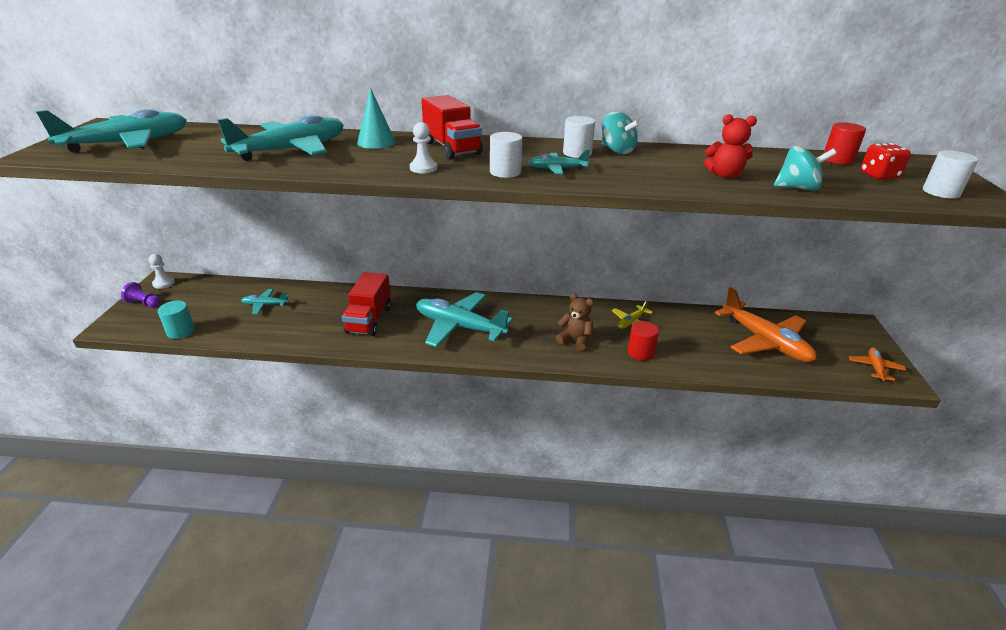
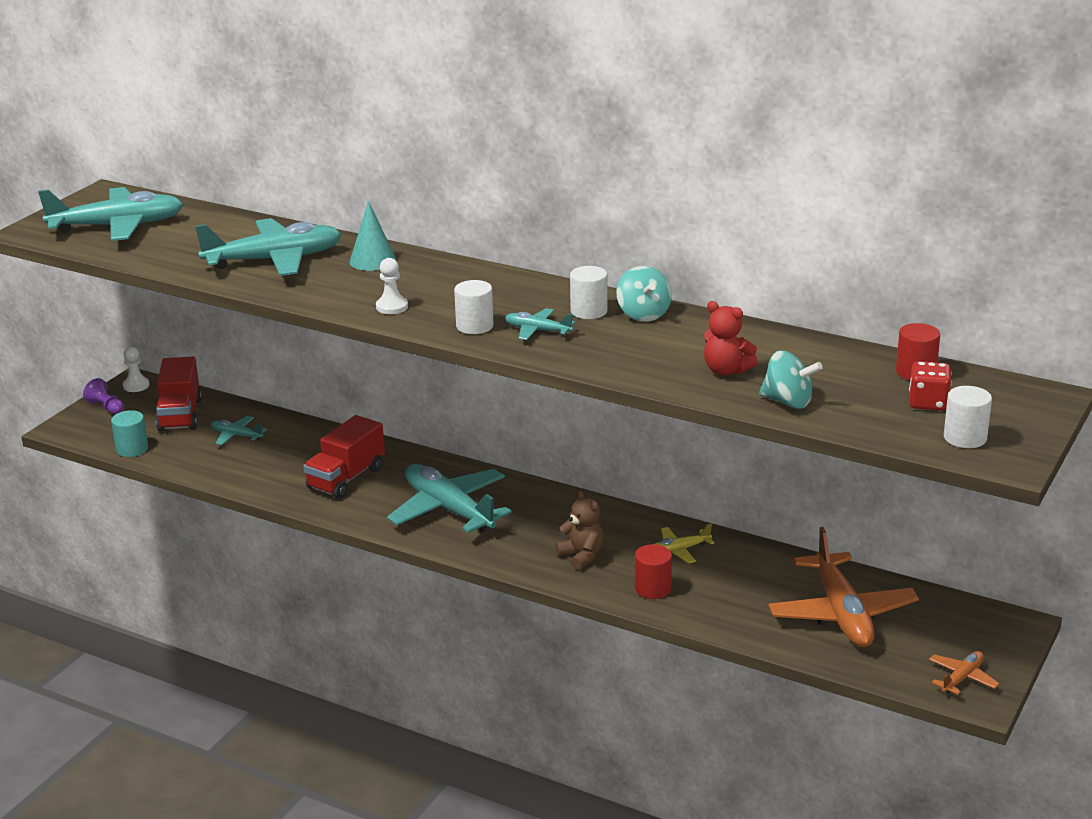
camera: 25 degrees right, 5 degrees down
red truck [421,95,482,159] -> red truck moved to [156,356,202,432]

